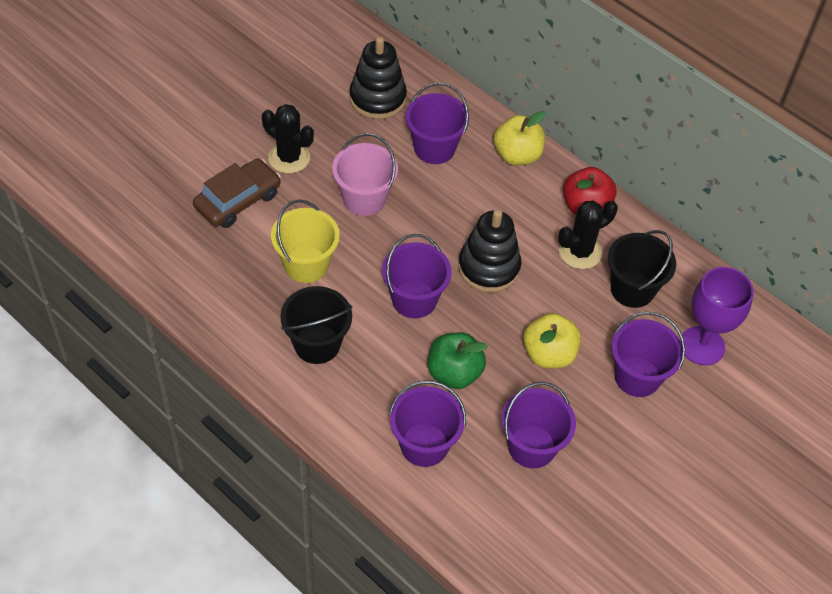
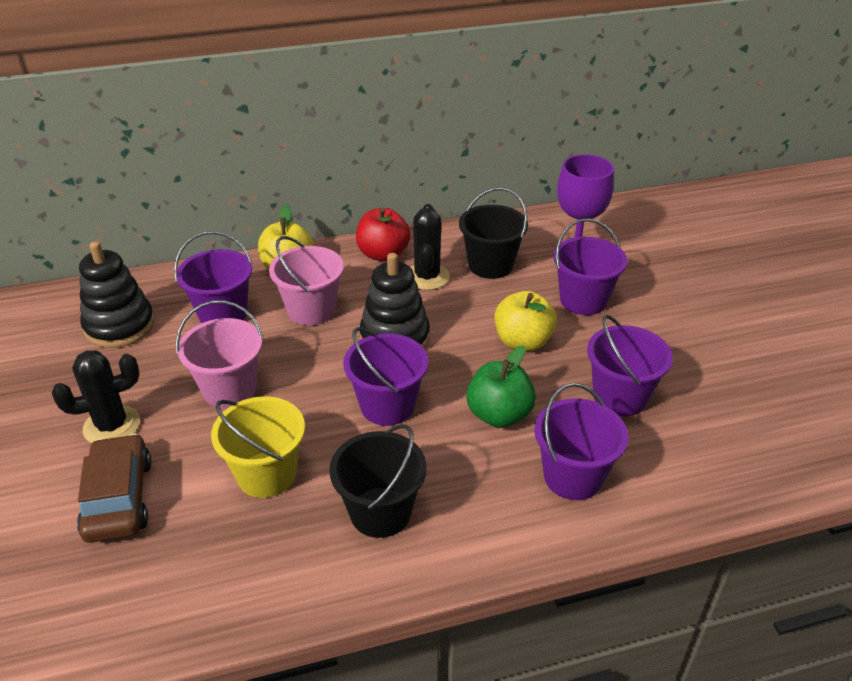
camera: 55 degrees left, 15 degrees down
none -> pink bucket [269,236,344,326]

